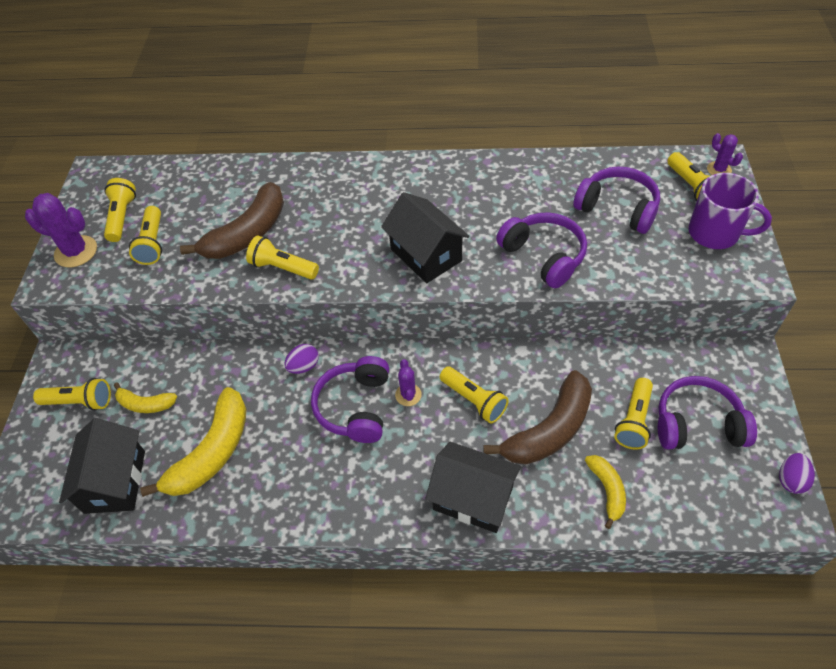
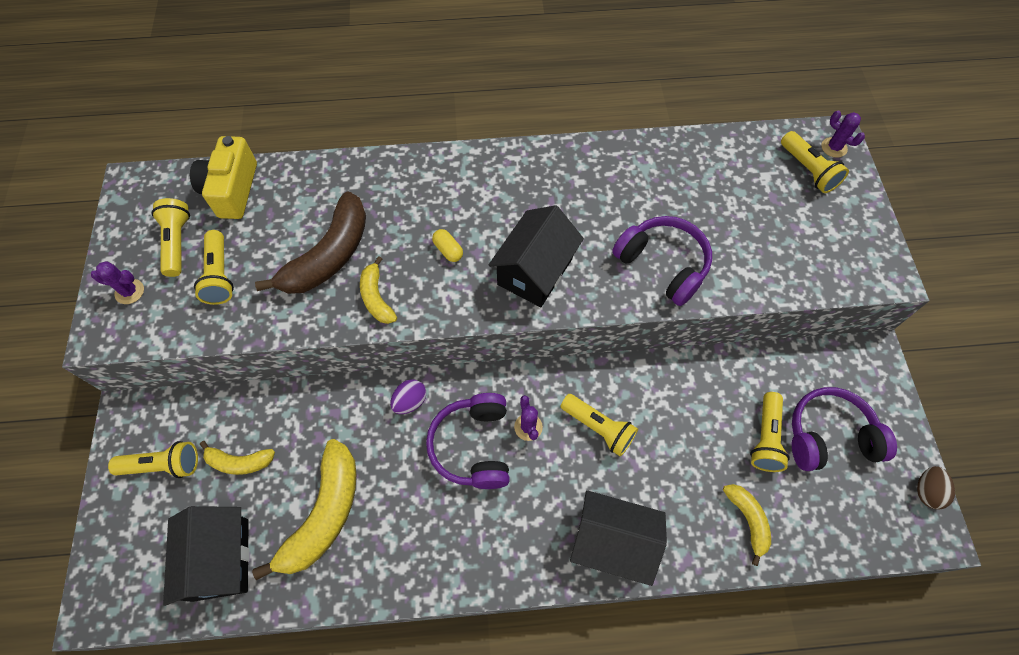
camera: 10 degrees left, 10 degrees up
purple cactus [25,193,97,267] -> purple cactus [91,261,144,304], size x0.58
yellow flashlight [246,236,319,279] -> yellow banana [360,256,397,324]
black house [381,192,469,283] -> black house turned 75 degrees clockwise [489,205,584,307]
brown banana [483,370,592,464] -> none
purple headphones [573,167,660,234] -> none
purple mug [688,173,772,249] -> none
purple egg [779,453,815,494] -> brown egg [917,466,955,510]
none -> yellow camera [190,136,257,219]
none -> yellow capsule [432,229,463,262]

